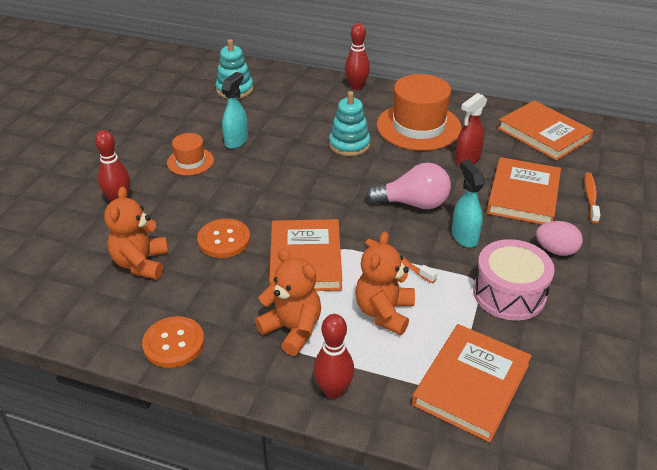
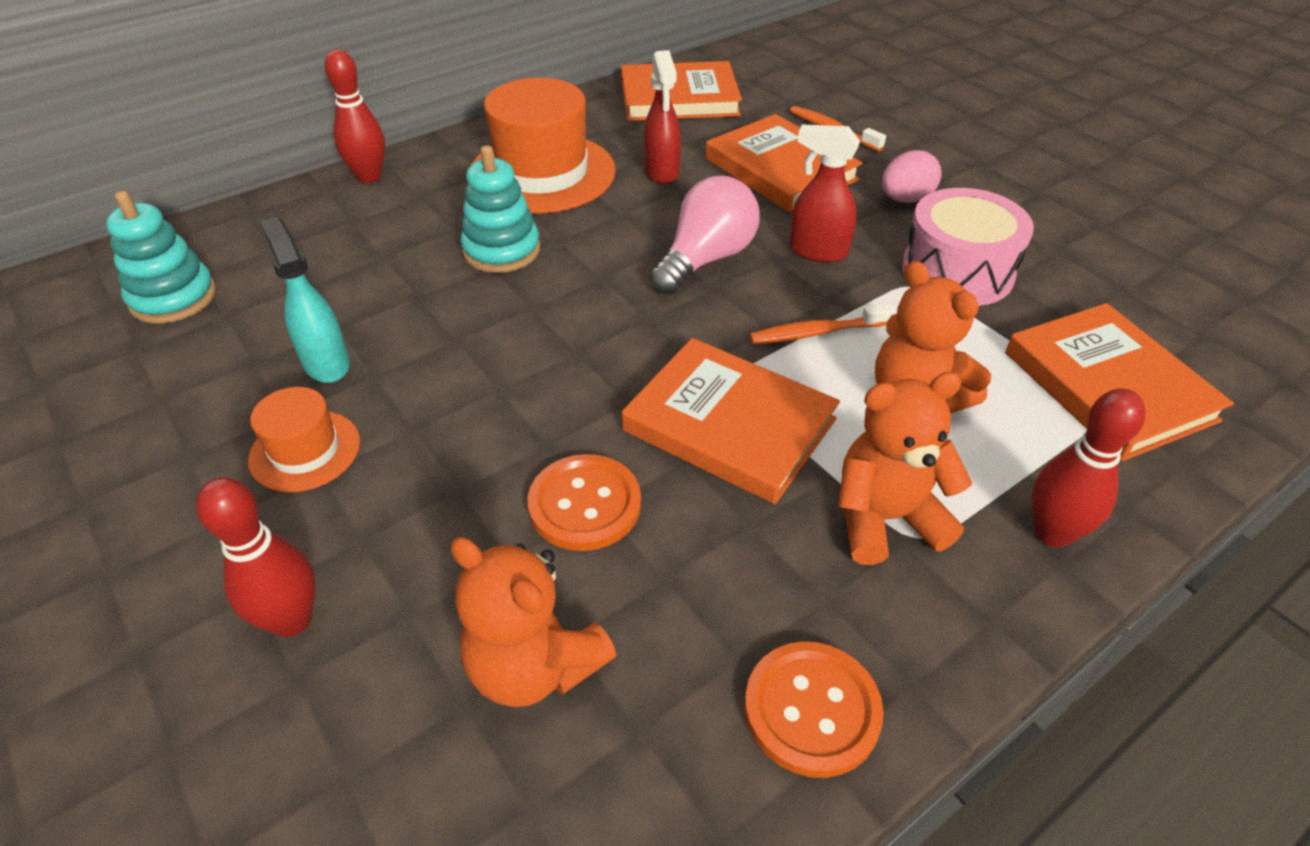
camera: 55 degrees left, 5 degrees up
turquoise spray bottle [452,160,485,248] -> red spray bottle [790,124,860,263]

